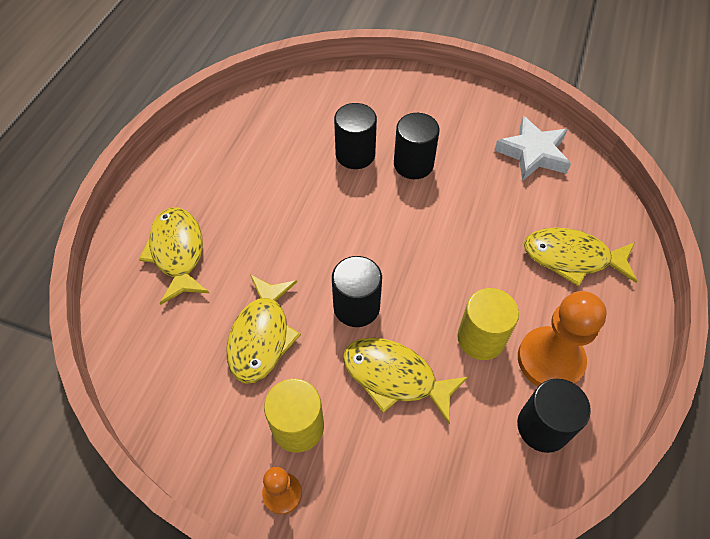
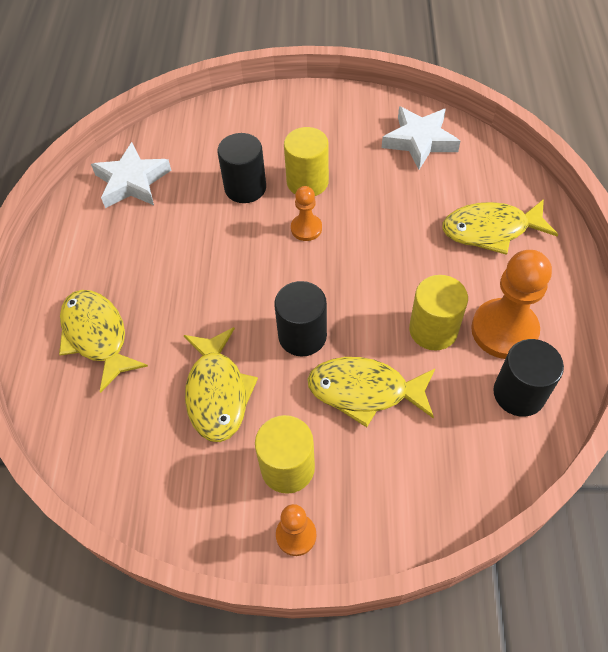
camera: 15 degrees left, 0 degrees up
black cylinder [394,113,440,179] -> yellow cylinder [284,127,329,196]
none -> white star [91,142,172,208]
none -> orange pawn [291,186,322,241]

